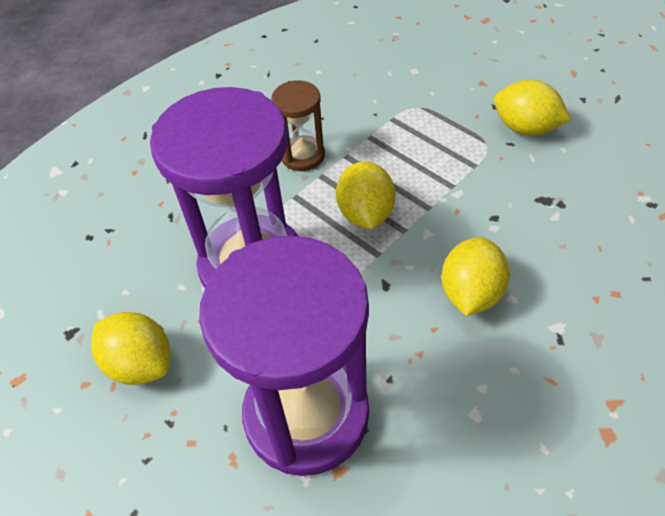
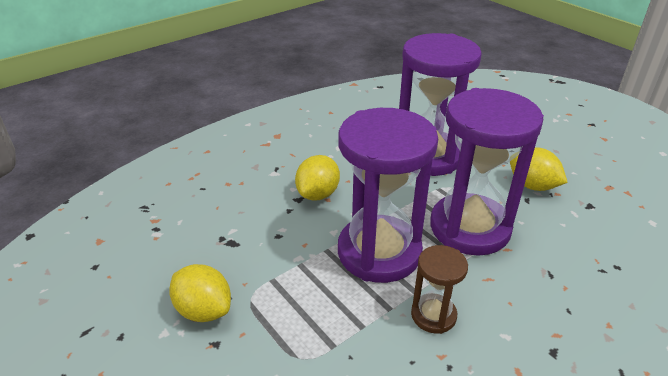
camera: 175 degrees left, 15 degrees down
yellow lemon [336,161,396,229] -> purple hourglass [338,108,438,283]

